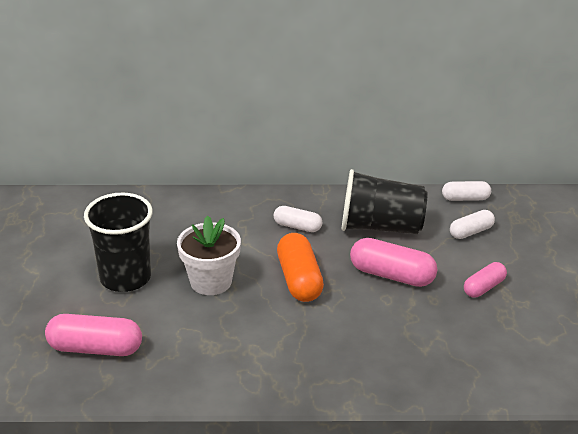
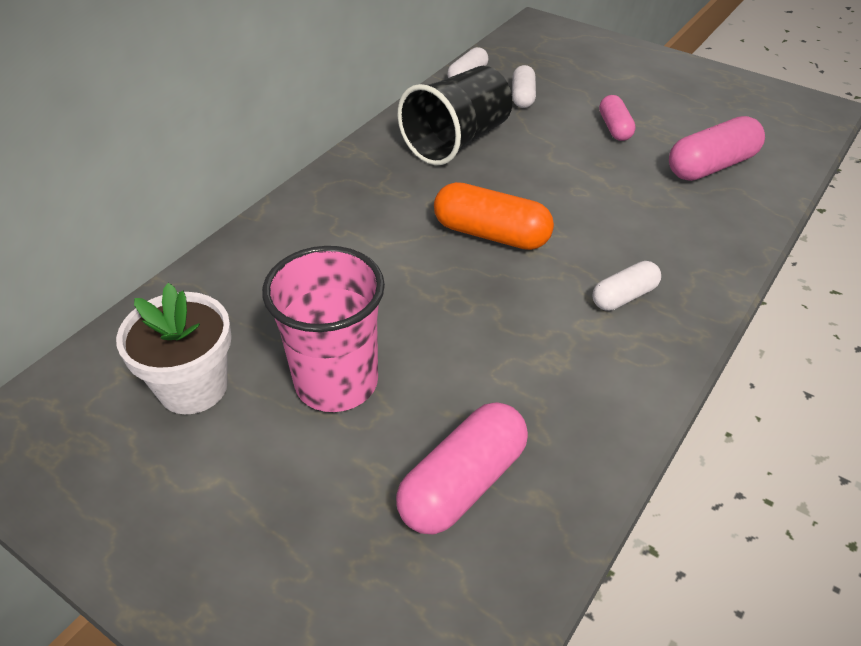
camera: 55 degrees left, 10 degrees up
black cup [84,193,153,292] -> pink cup [262,246,385,412]
white flower pot [177,216,241,295] -> white flower pot moved to [116,283,232,414]
white capsule [274,206,322,232] -> white capsule moved to [593,261,661,311]
pink capsule [350,238,437,287] -> pink capsule moved to [669,116,765,181]

